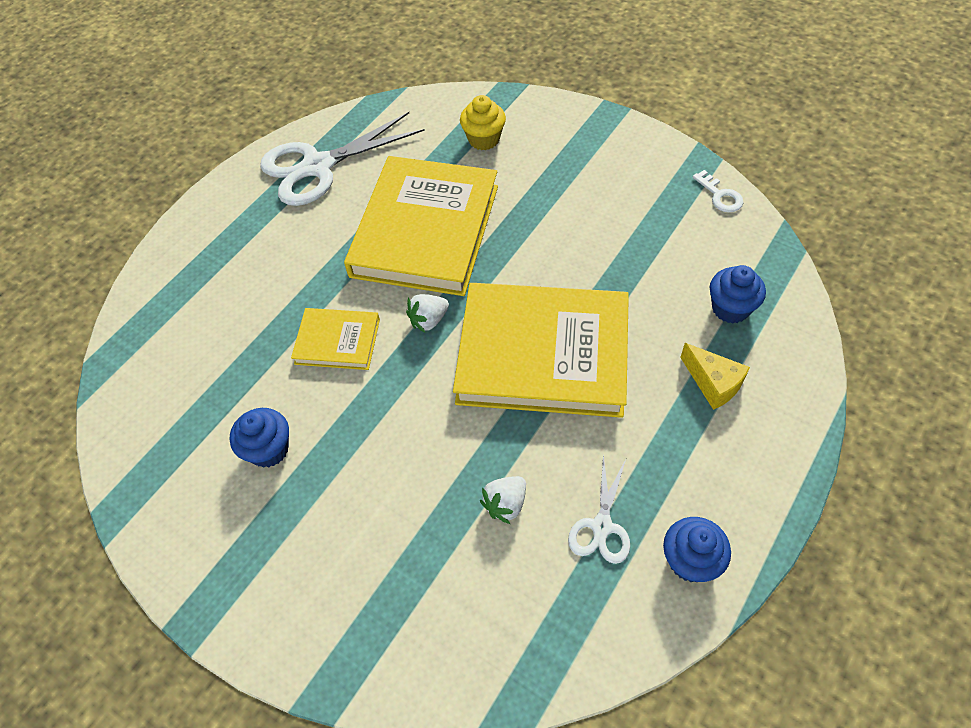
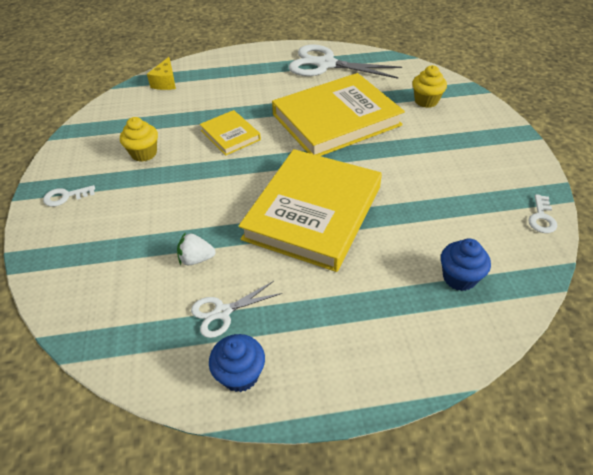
camera: 45 degrees right, 10 degrees down
blue cupcake [230,408,289,467] -> yellow cupcake [120,117,158,162]
white strawberry [406,294,449,333] -> none
yellow book [453,283,629,418] -> yellow book turned 60 degrees clockwise [239,149,382,272]
yellow cheese [680,343,750,410] -> yellow cheese moved to [147,57,176,90]
none -> white key [43,185,95,207]

